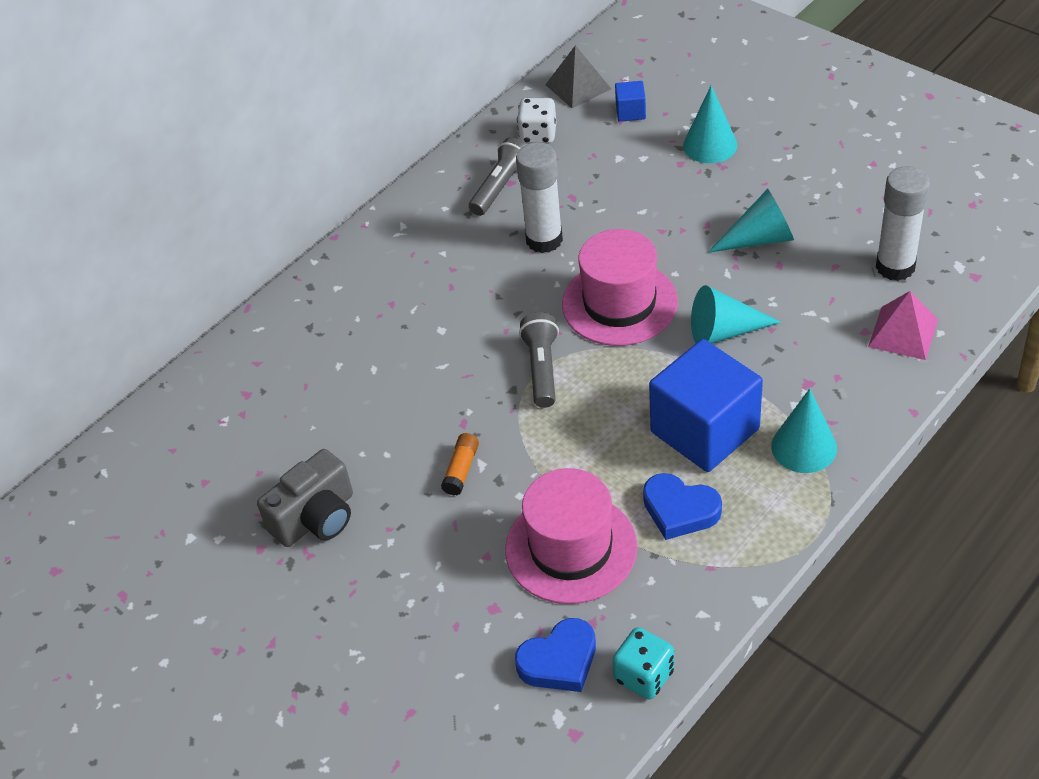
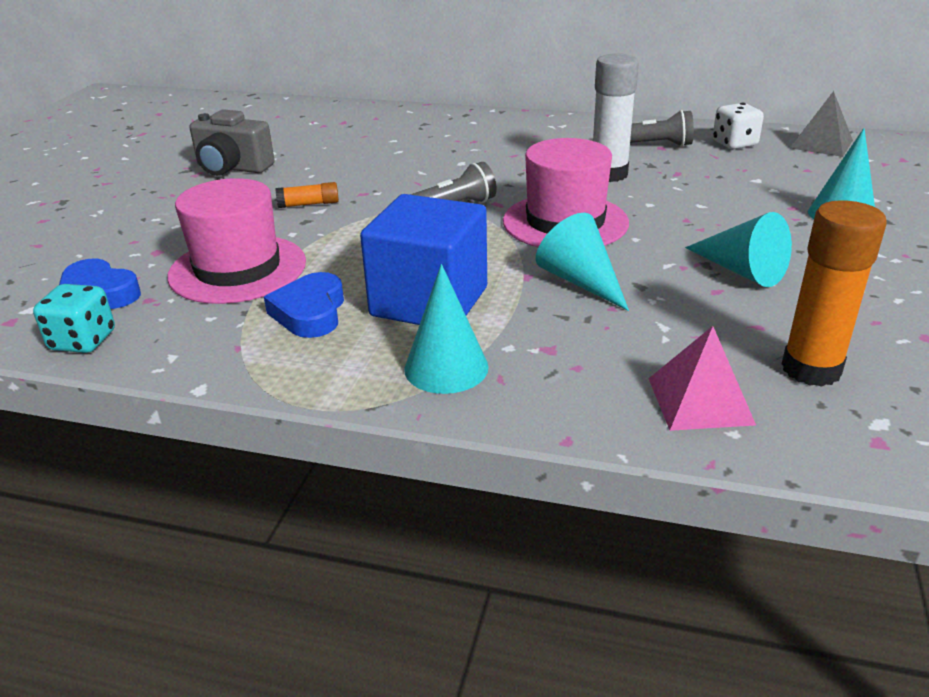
camera: 60 degrees right, 15 degrees down
blue cube [615,81,646,122] -> none
white glue stick [876,166,930,281] -> orange glue stick [782,200,887,387]

